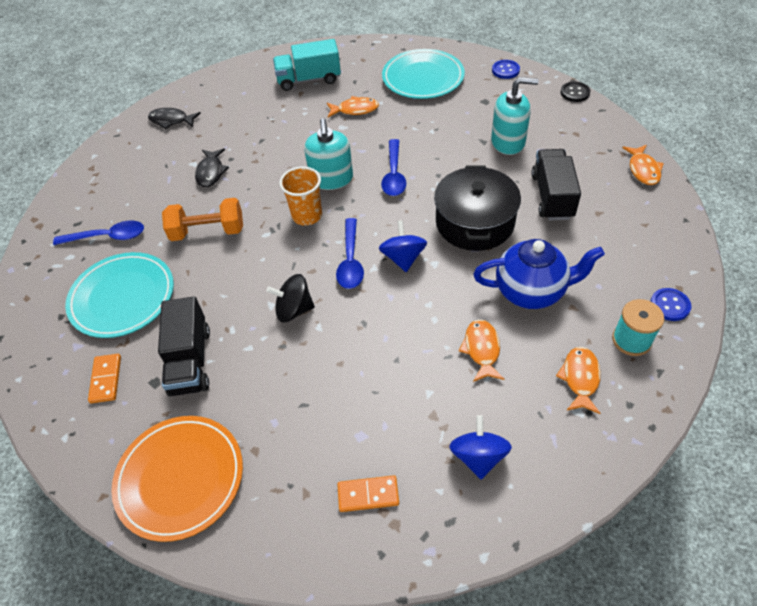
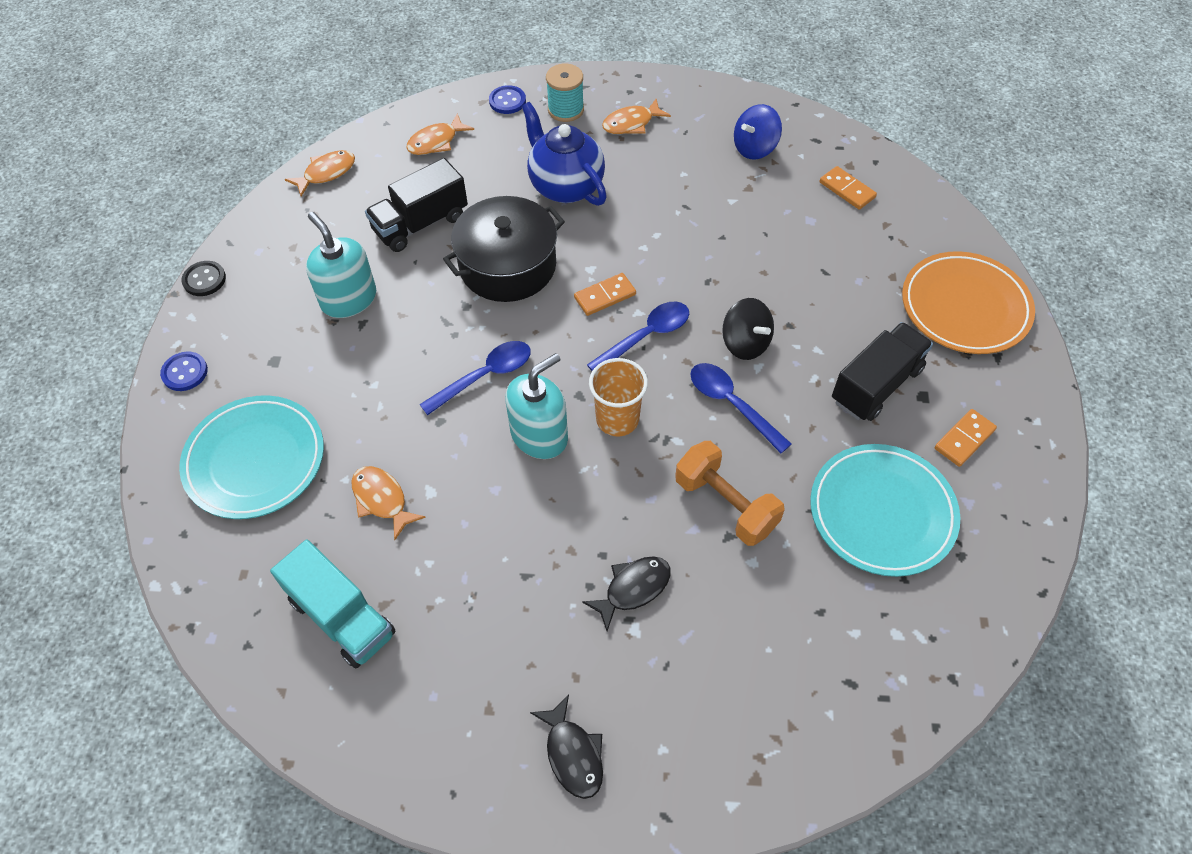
camera: 130 degrees left, 5 degrees up
blue spoon [53,220,144,245] -> blue spoon moved to [690,363,792,453]
blue spinning top [379,220,427,272] -> orange domino [574,273,636,316]
orange fish [459,319,504,382] -> orange fish moved to [406,114,474,155]

